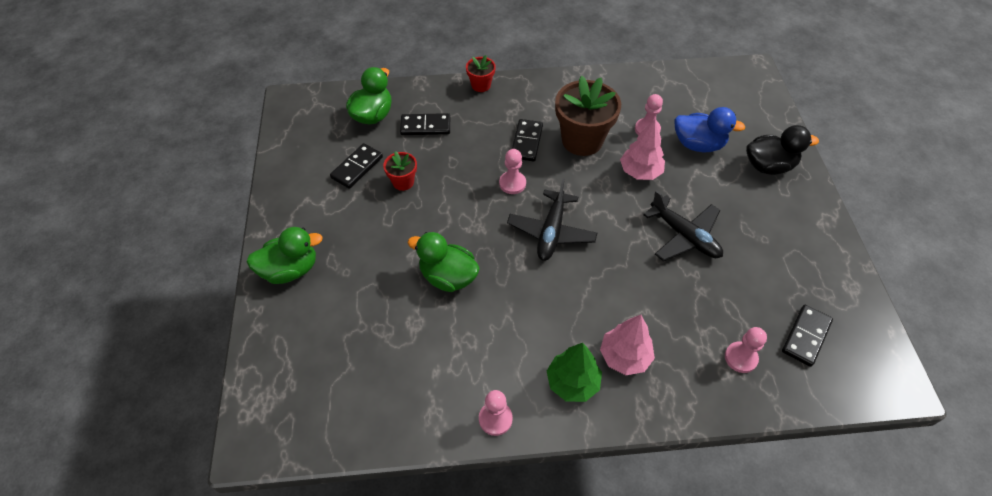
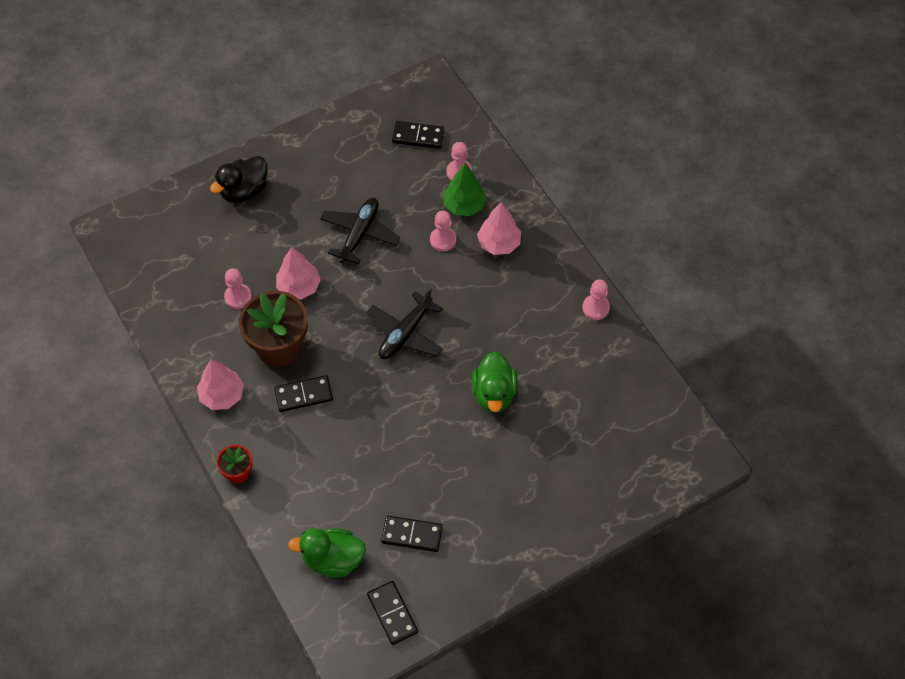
camera: 115 degrees left, 5 degrees up
green duck [247,227,323,284] -> none
red flower pot [383,151,417,191] -> none
black domino [400,113,450,135] -> black domino moved to [367,581,418,645]
pink pawn [499,149,526,194] -> pink pawn moved to [430,211,456,251]
black plane [507,179,597,261] -> black plane turned 135 degrees clockwise [366,288,443,359]
green tree [547,343,602,402] -> green tree moved to [443,163,487,216]
blue duck [674,107,745,152] -> none
black duck [746,125,819,175] -> black duck turned 105 degrees counterclockwise [210,156,267,203]
none -> pink tree [197,359,244,410]

